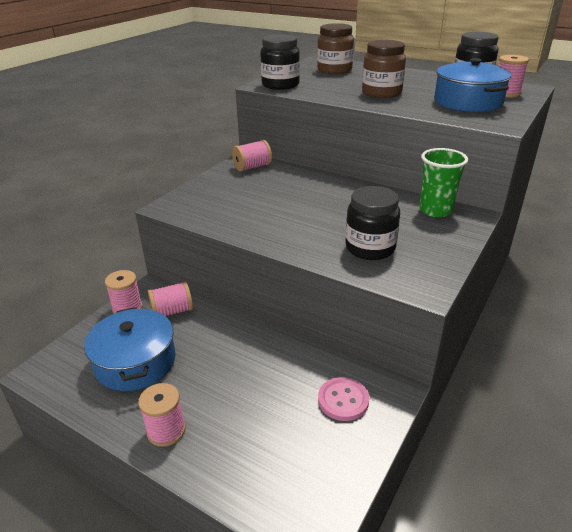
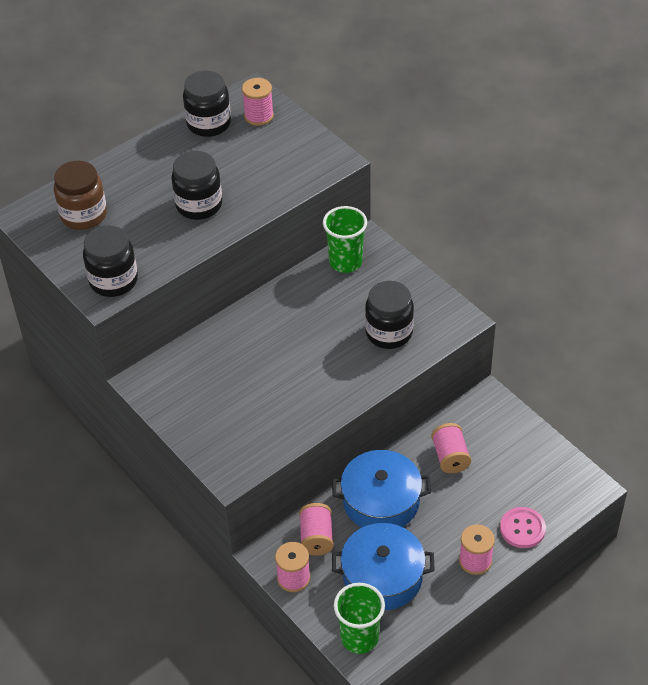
camera: 70 degrees left, 15 degrees up
pink spool [232,140,272,172] -> pink spool moved to [431,423,471,473]
pink button [318,377,369,421] -> pink button moved to [500,507,546,548]
brown jar [362,40,406,98] -> black jar [171,151,222,220]
blue pot [434,58,512,112] -> blue pot moved to [332,450,431,528]
none -> green cup [334,583,385,654]

